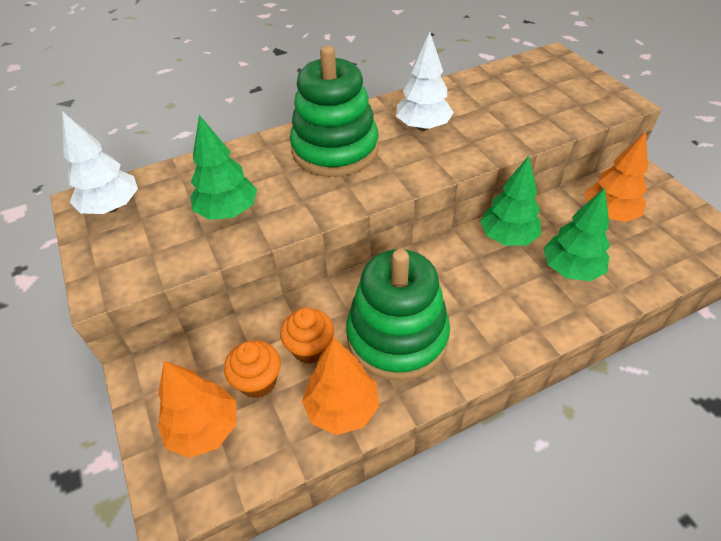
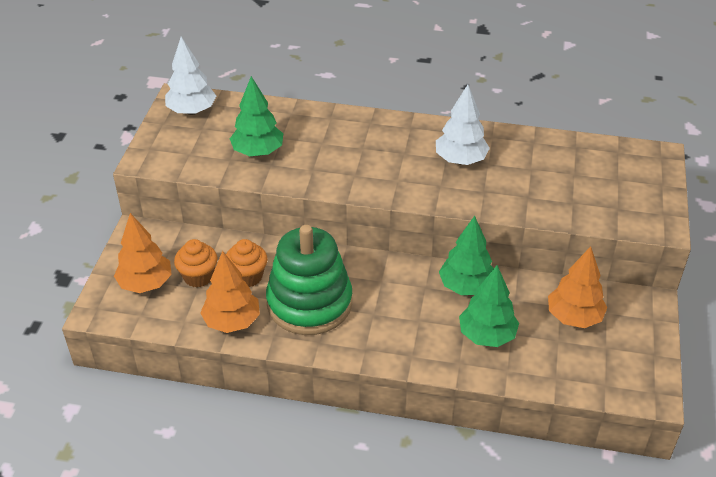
camera: 35 degrees right, 5 degrees down
green stacking toy [290,46,378,177] -> none

